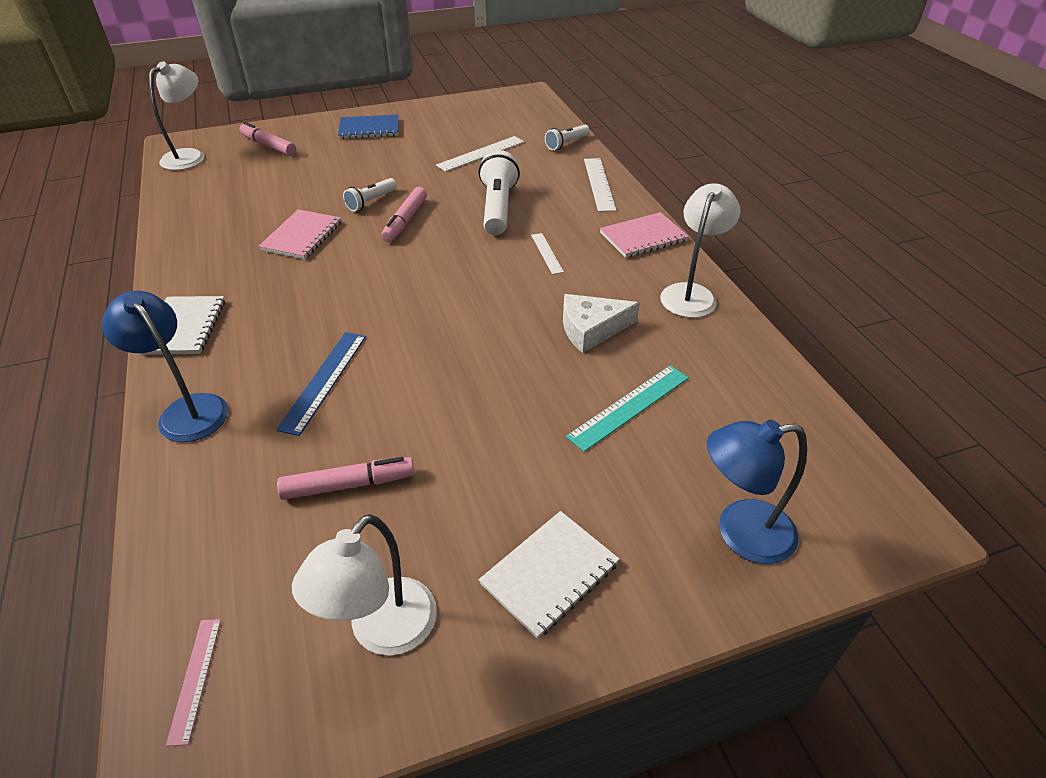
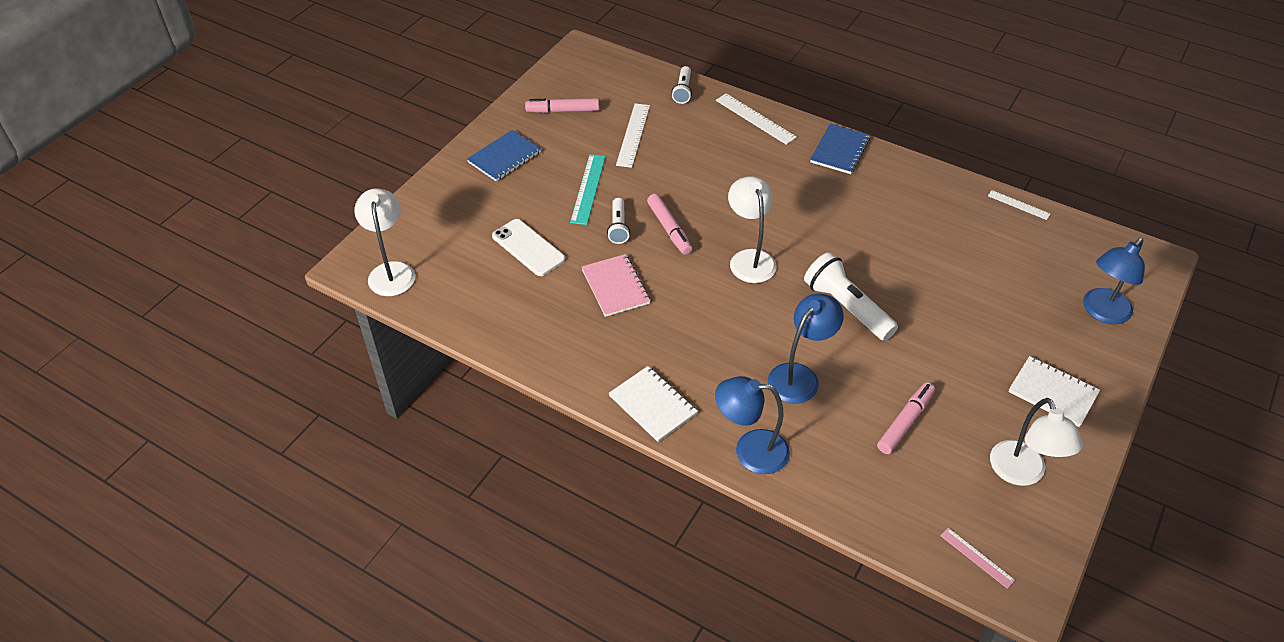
camera: 40 degrees left, 5 degrees up
pink marker [240,122,296,156] -> pink marker moved to [525,98,599,113]
blue ruler [276,332,366,436] -> blue lamp [768,294,844,404]
white flashlight [479,150,520,235] -> white flashlight moved to [804,252,898,341]
white notebook [479,511,620,639] -> white notebook turned 60 degrees counterclockwise [1008,356,1100,427]
white ruler [531,233,564,274] -> white ruler moved to [988,190,1050,220]
white cheese [563,294,640,353] -> none
turquoise ruler [566,365,689,452] -> turquoise ruler moved to [570,154,606,225]
pink notebook [600,212,689,258] -> blue notebook [810,123,870,174]
white lamp [660,183,740,318] -> white lamp moved to [728,176,777,283]
none -> white phone [492,219,565,276]

